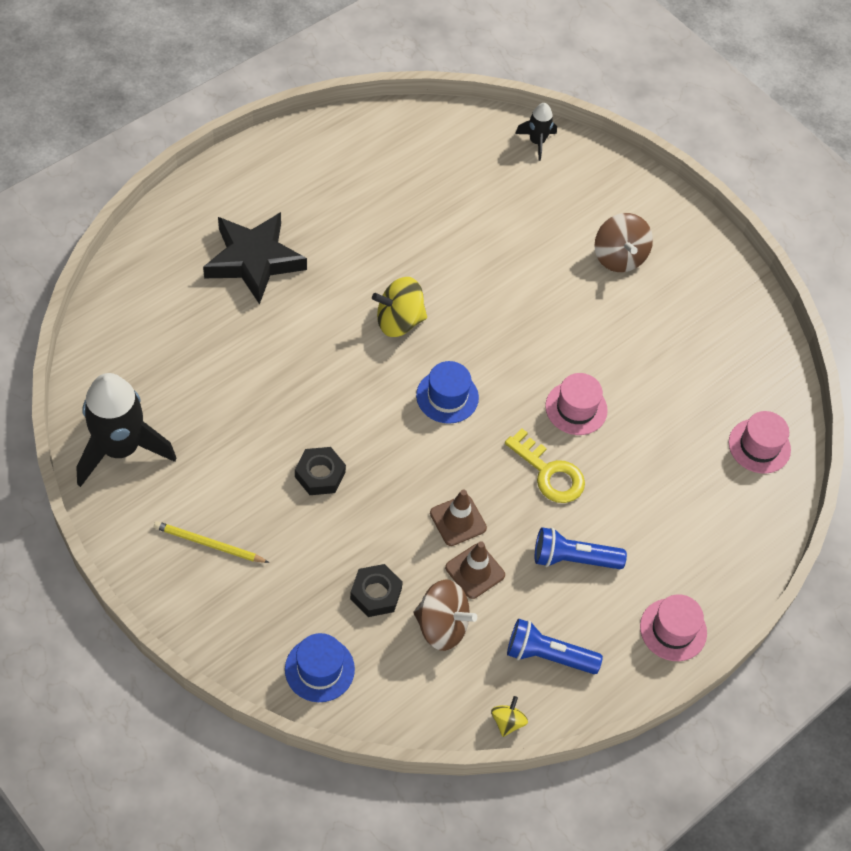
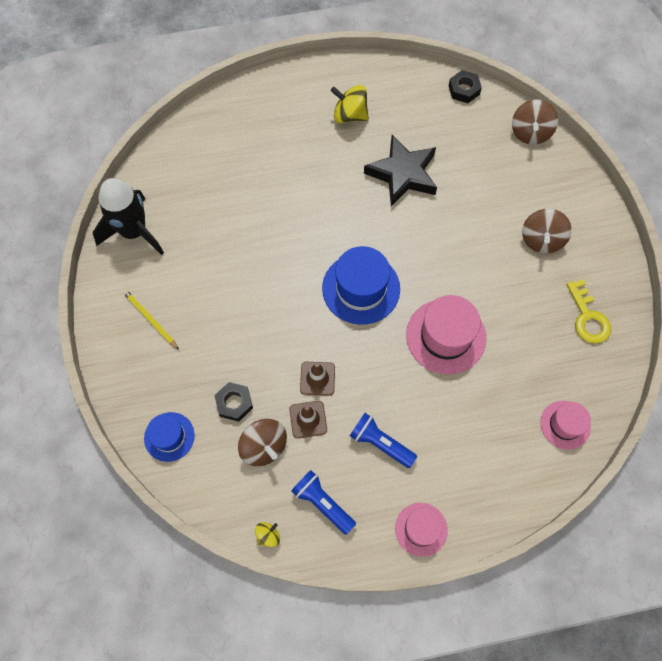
camera: 35 degrees right, 10 degrees up
black star [203,212,307,305] -> black star moved to [364,135,437,206]
black nut [295,447,346,495] -> black nut moved to [449,70,482,103]
yellow spinning top [372,277,427,337] -> yellow spinning top moved to [331,85,369,123]
blue hat [416,361,479,424] -> blue hat [322,246,400,325], size x1.67
yellow key [505,429,585,503] -> yellow key moved to [567,279,611,344]
black rocket [515,103,557,161] -> brown spinning top [512,99,558,145]
pink hat [545,373,608,435] -> pink hat [406,295,486,374], size x1.67

